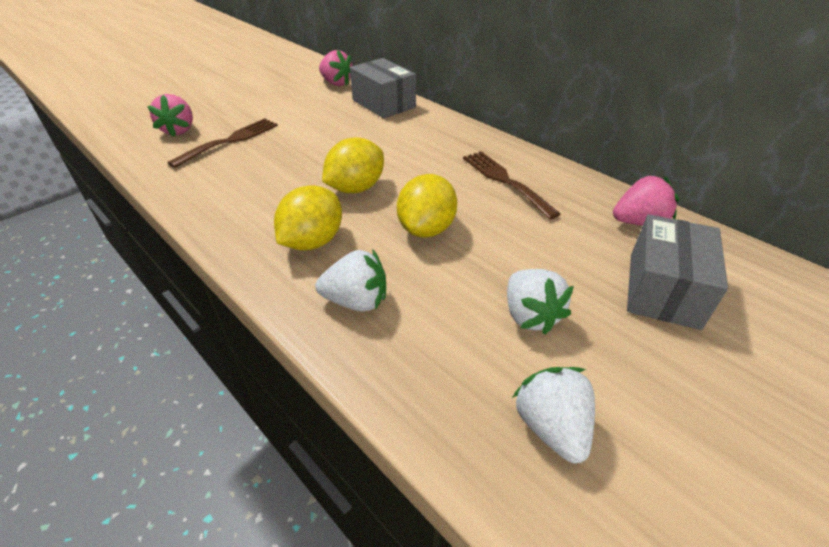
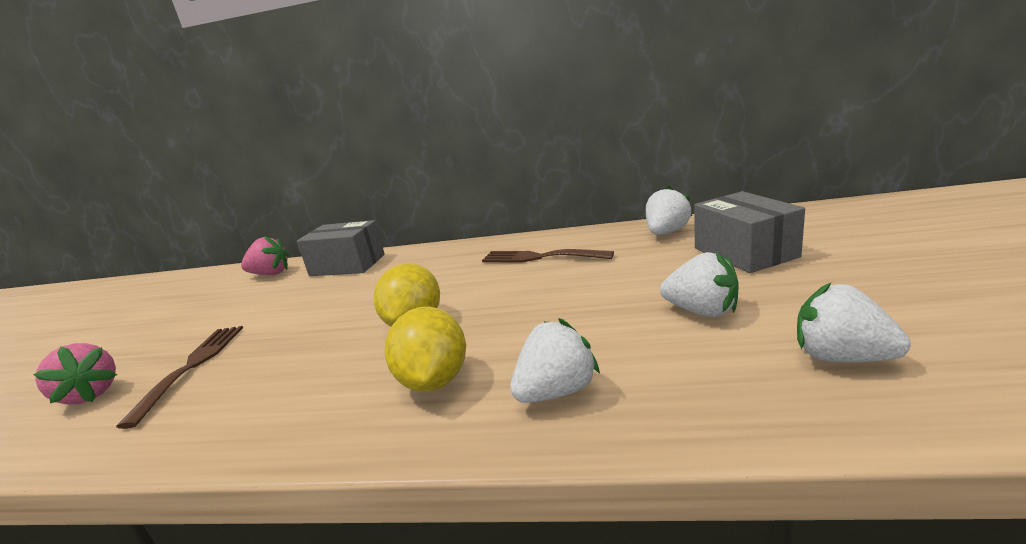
camera: 35 degrees left, 20 degrees down
yellow lemon [397,174,457,238] -> none
pink strawberry [613,175,679,226] -> white strawberry [646,185,692,235]

